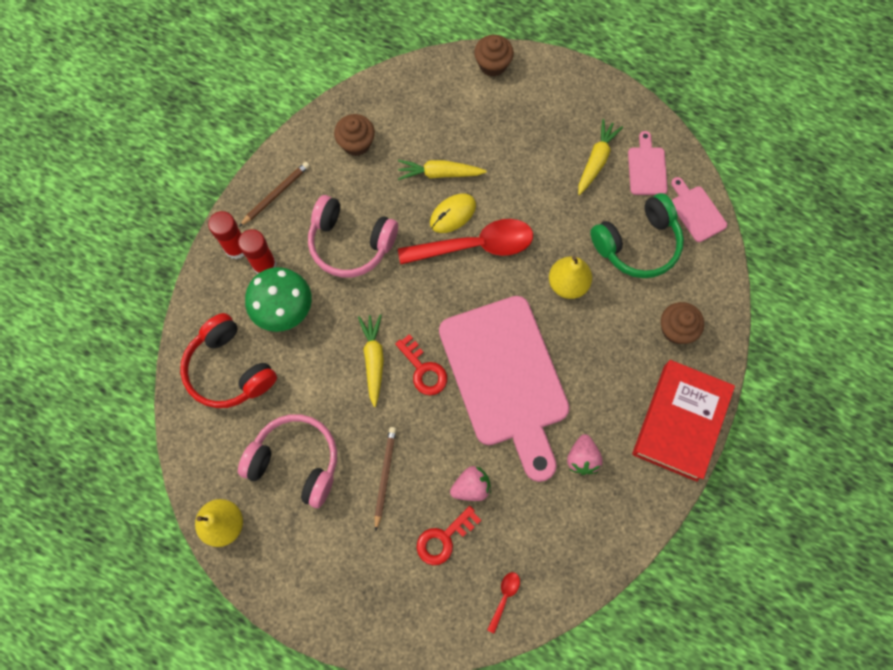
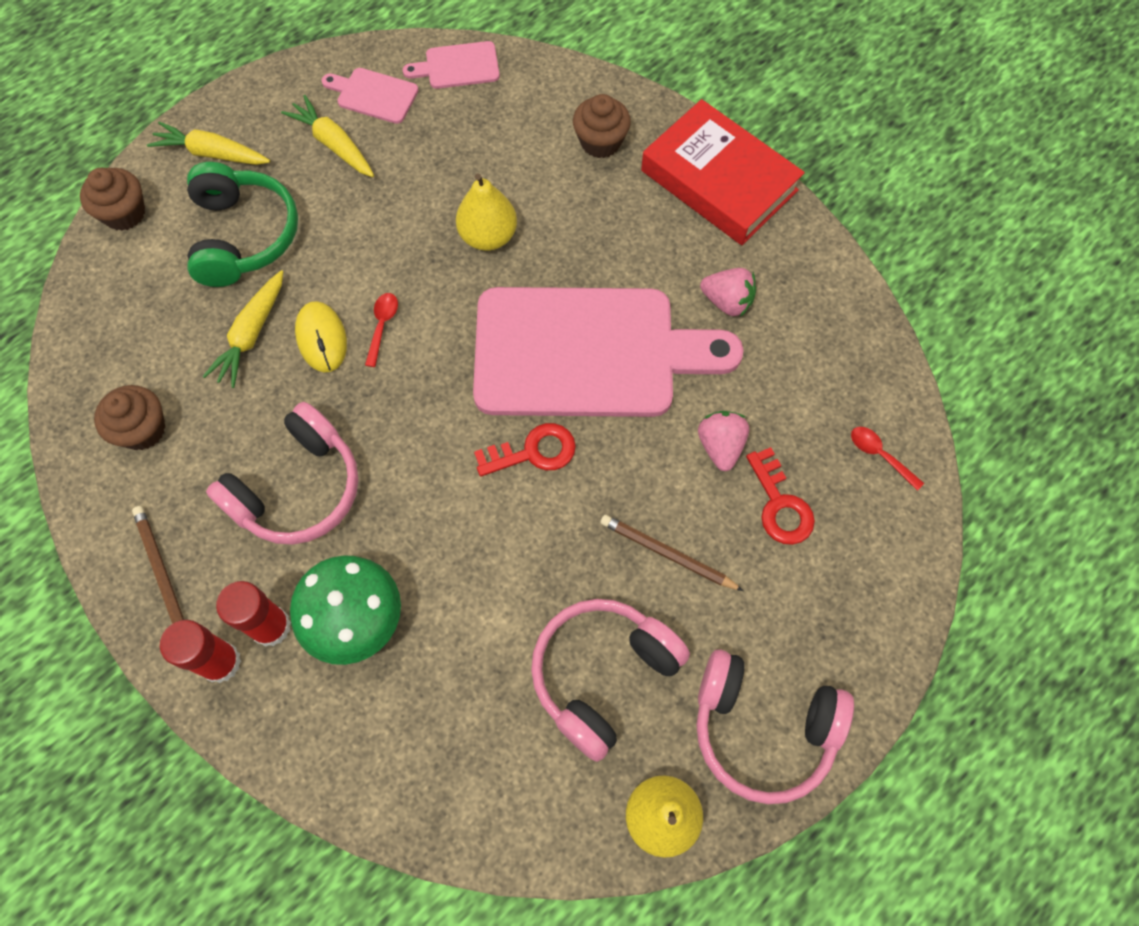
camera: 70 degrees left, 5 degrees down
red headphones [180,313,277,408] -> none
yellow carrot [358,314,384,407] -> yellow carrot moved to [147,121,270,165]
red spoon [398,219,533,264] -> red spoon [365,293,398,367], size x0.41
green headphones [590,193,684,278] -> green headphones moved to [187,162,298,287]
none -> pink headphones [696,649,854,804]

